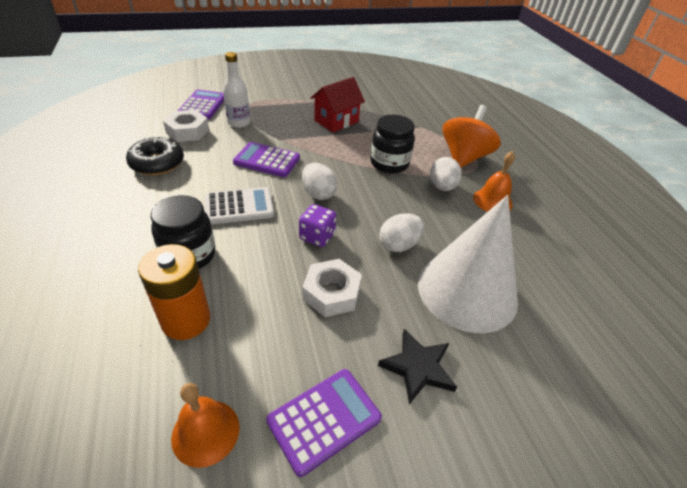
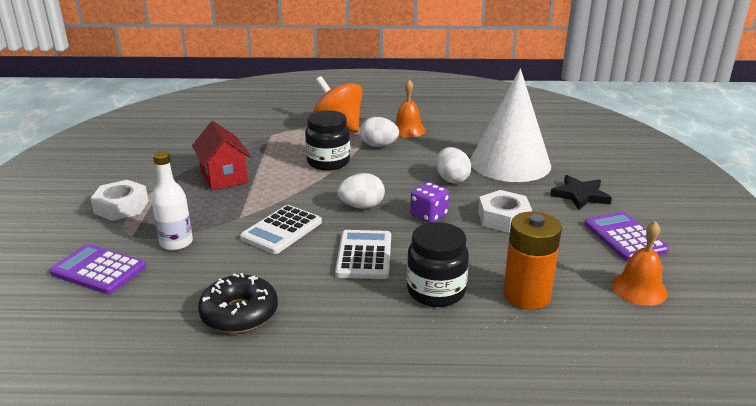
camera: 70 degrees left, 15 degrees down
white nut [163,110,209,142] -> white nut moved to [90,180,149,221]
purple calculator [233,142,300,177] -> white calculator [240,205,322,254]

